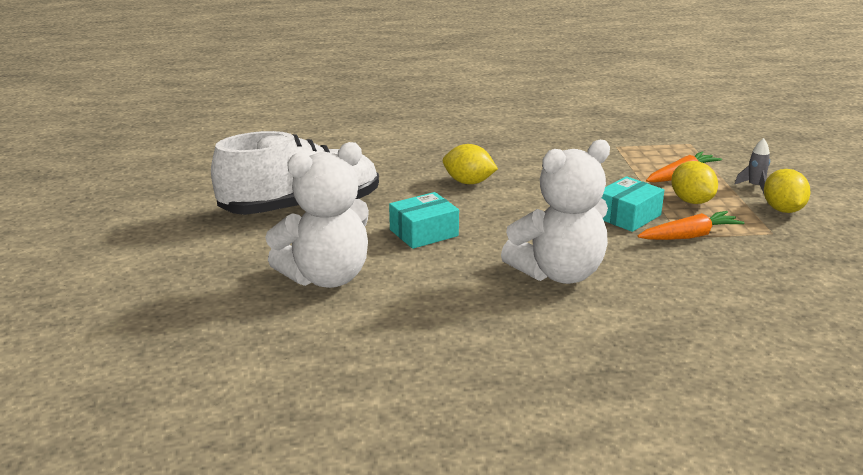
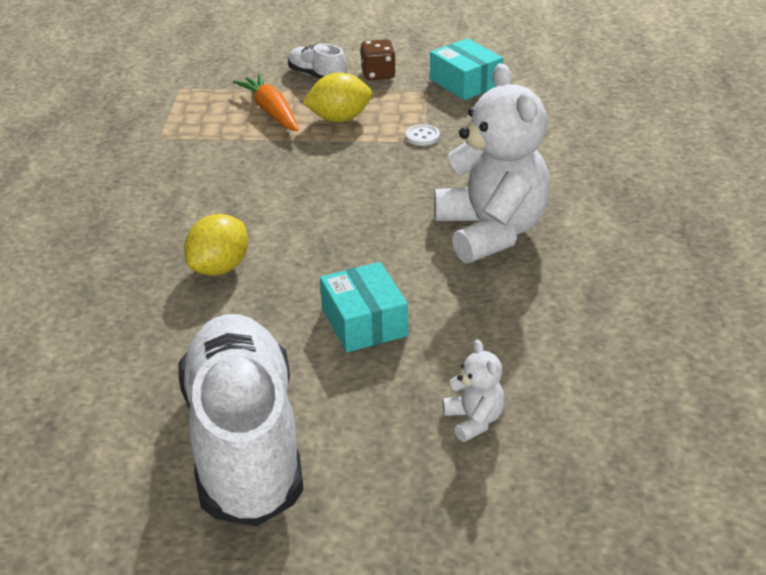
camera: 80 degrees left, 10 degrees up
white teddy bear [265,142,369,288] -> white teddy bear [443,340,505,442], size x0.44
turquoise box [602,176,664,232] -> turquoise box moved to [430,38,503,100]
orange carrot [637,211,744,240] -> white button [405,124,440,146]
grey rocket [735,138,770,193] -> white shoe [288,43,347,79]
yellow lemon [764,169,811,213] -> brown dice [361,39,396,80]

